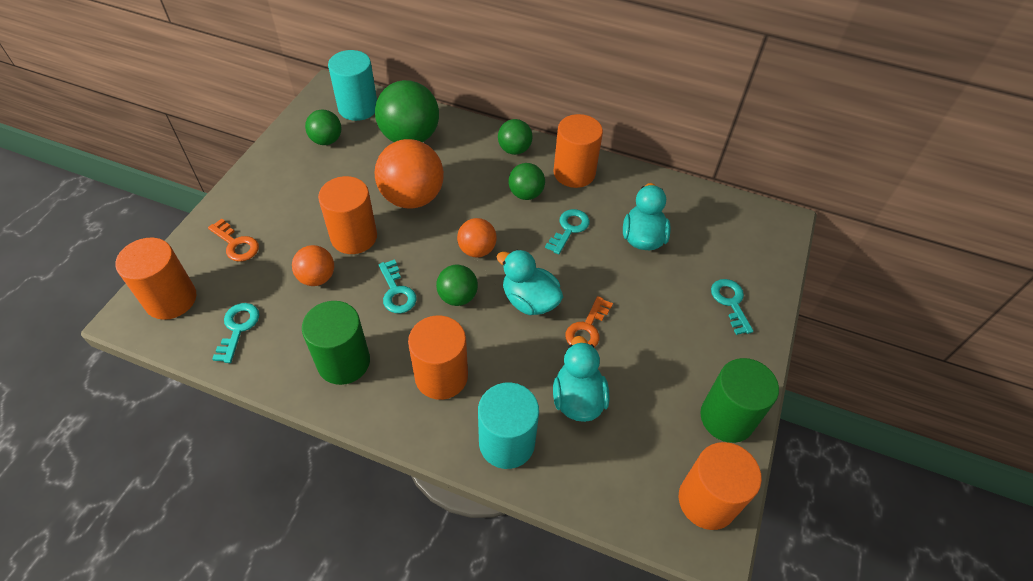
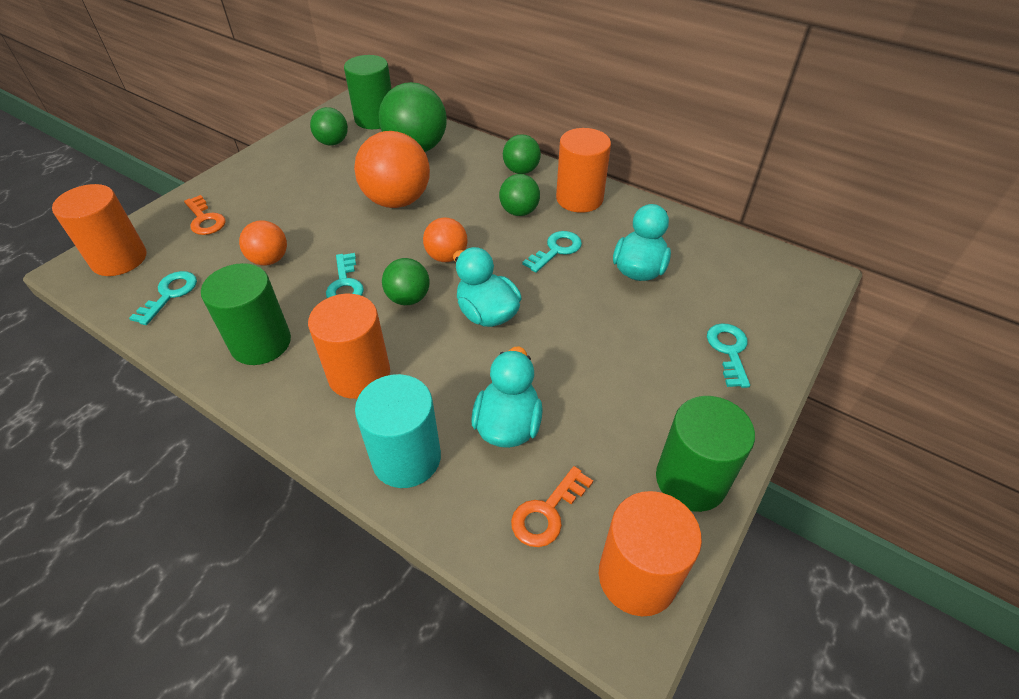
camera: 15 degrees right, 5 degrees down
orange cylinder [318,176,377,254] -> none
turquoise cylinder [328,50,377,121] -> green cylinder [344,55,392,129]
orange key [565,296,613,347] -> orange key moved to [511,466,593,547]

